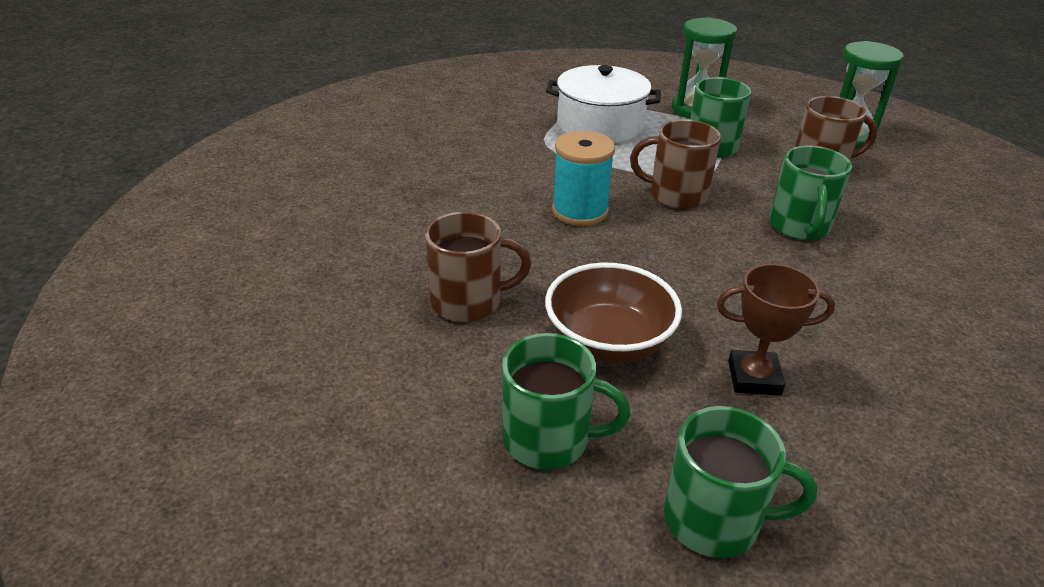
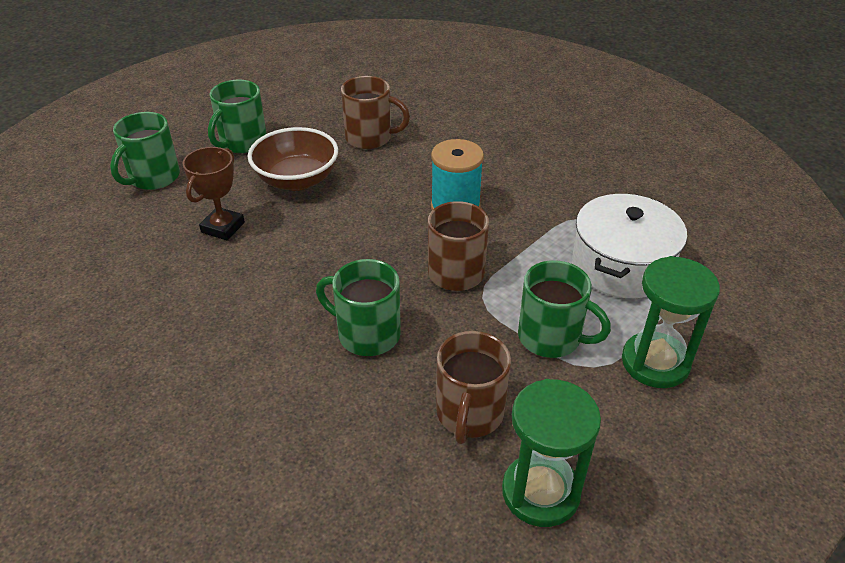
camera: 110 degrees right, 5 degrees up
brown mug [425,212,531,322] -> brown mug turned 90 degrees counterclockwise [341,76,410,149]

